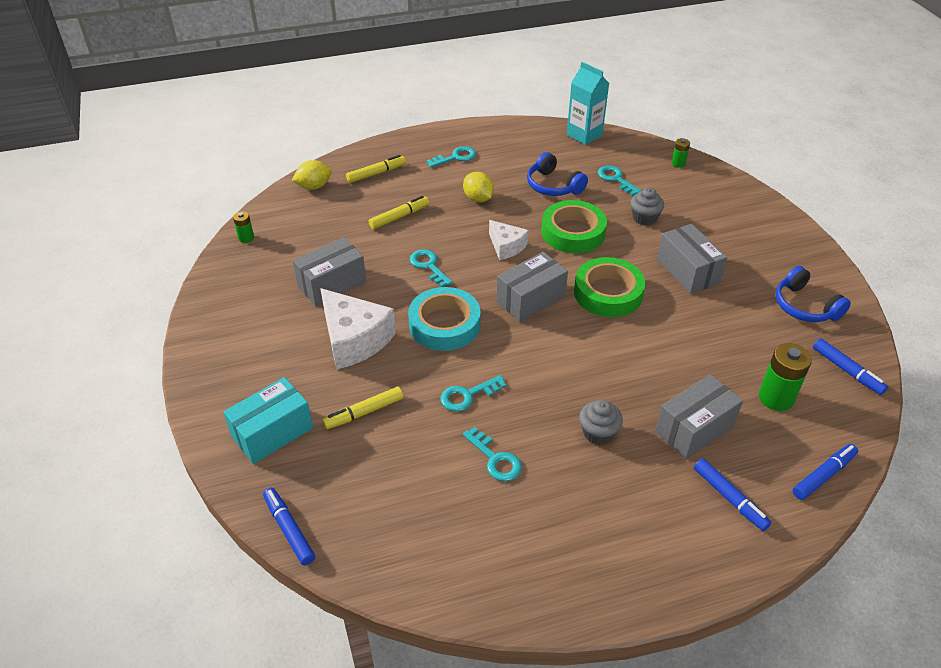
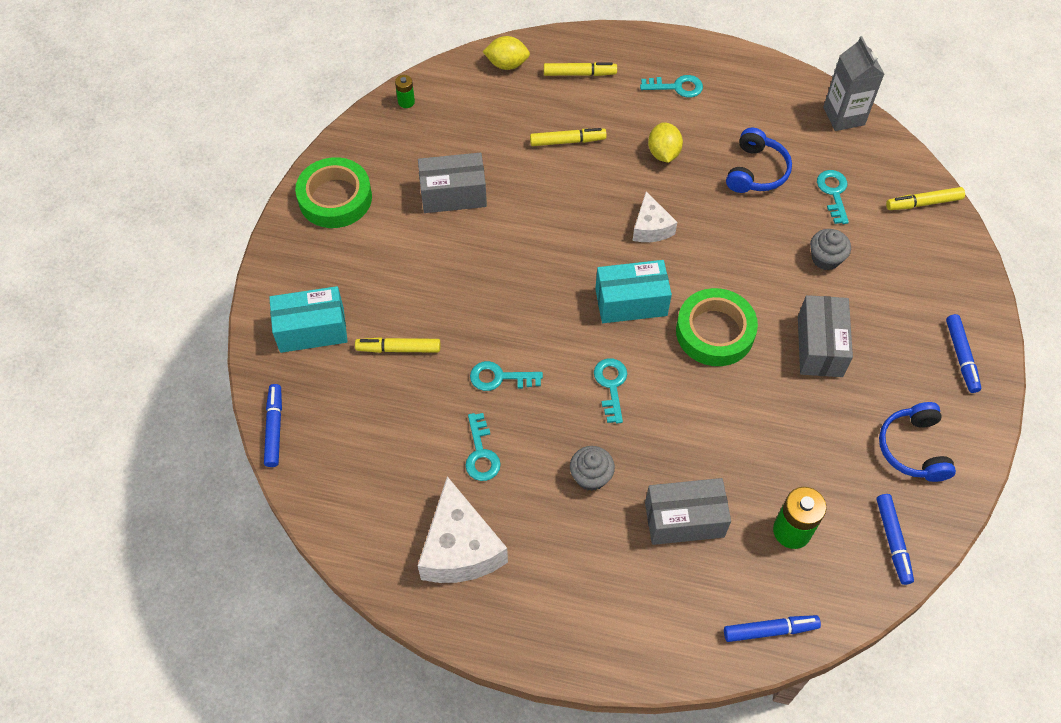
camera: 30 degrees right, 15 degrees up
white cheese [320,288,396,370] -> white cheese moved to [418,476,508,583]
turquoise tape [408,287,481,351] -> none
turquoise key [410,249,453,287] -> turquoise key moved to [594,358,627,424]
grey box [496,252,568,322] -> turquoise box [595,260,672,323]
blue headphones [527,152,588,196] -> blue headphones turned 150 degrees counterclockwise [726,128,792,193]
green tape [541,200,607,253] -> green tape moved to [295,157,372,228]
turquoise carton [567,62,609,145] -> grey carton [823,36,884,131]
green battery [672,138,690,168] -> yellow marker [886,187,965,210]
blue marker [694,458,771,531] -> blue marker moved to [946,314,981,393]

